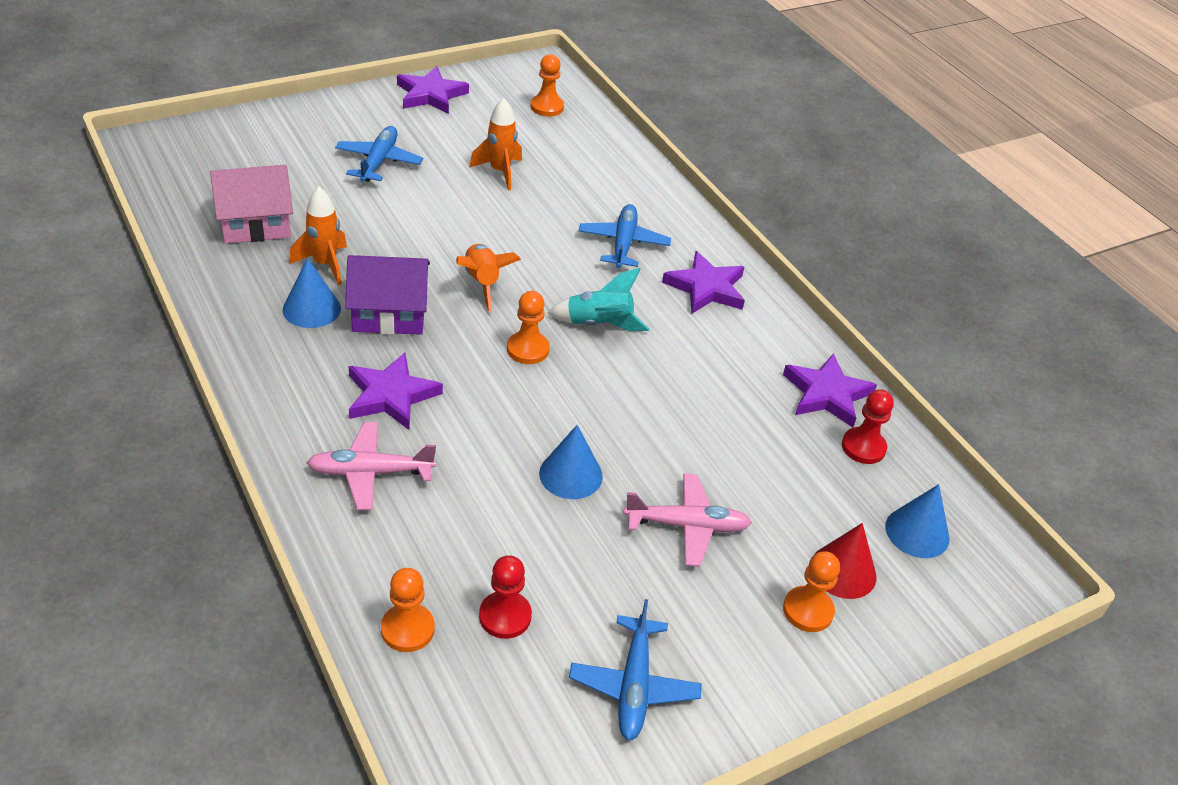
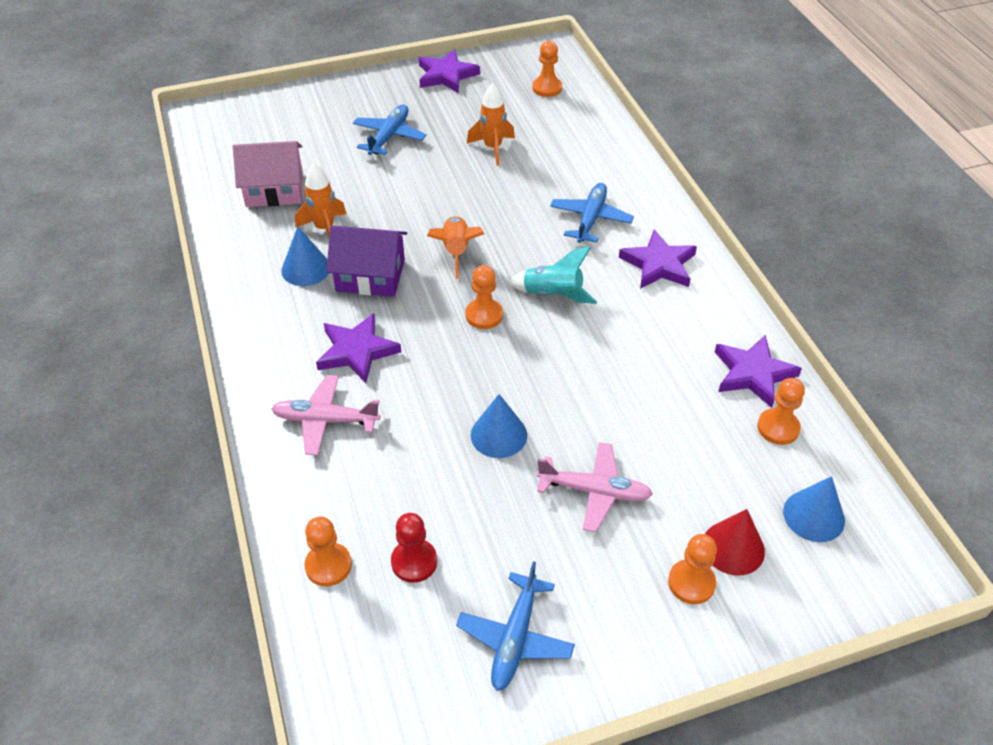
camera: 15 degrees right, 5 degrees up
red pawn [842,389,894,464] -> orange pawn [757,378,805,445]

